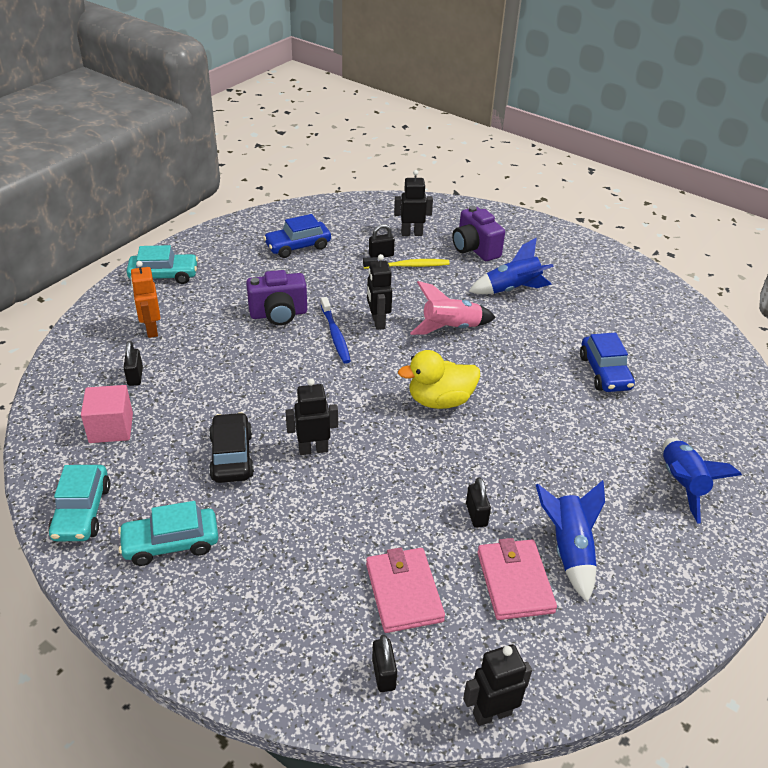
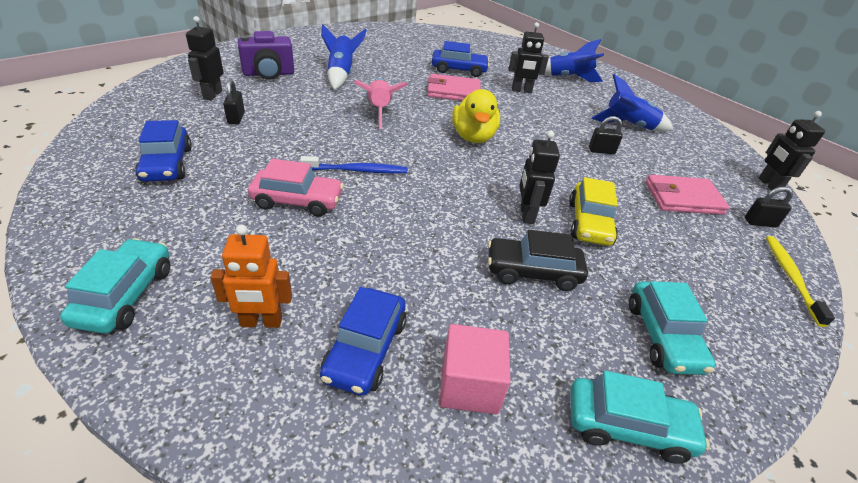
camera: 80 degrees left, 0 degrees up
black padlock [123,341,143,386] -> blue car [320,287,407,396]
purple camera [246,270,307,325] -> pink car [248,159,344,217]
yellow toothbrush [363,257,450,269] -> yellow toothbrush moved to [766,236,835,327]
black robot [367,254,392,330] -> black robot moved to [509,22,549,93]
pink wallet [477,538,557,620] -> pink wallet moved to [427,74,481,101]
none -> yellow car [569,177,618,246]

